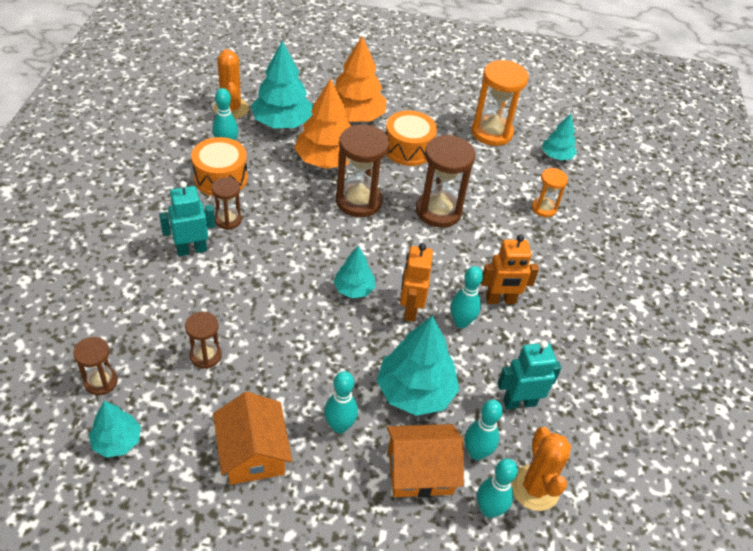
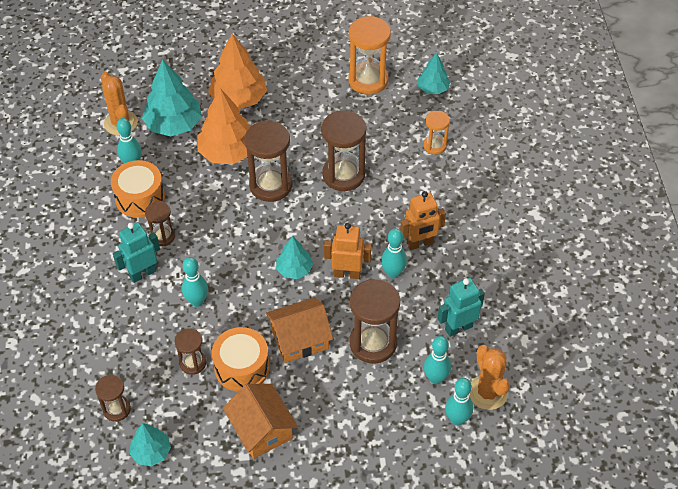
camera: 10 degrees left, 5 degrees up
turquoise bowling pin [324,371,358,433] -> turquoise bowling pin moved to [182,257,208,307]
turquoise tree [377,316,459,416] -> brown hourglass [349,279,400,363]
orange drum [386,110,437,166] -> orange drum moved to [212,327,270,392]
orange house [387,424,464,497] -> orange house moved to [266,297,333,363]
orange robot [400,243,433,321] -> orange robot turned 105 degrees clockwise [324,223,372,279]

